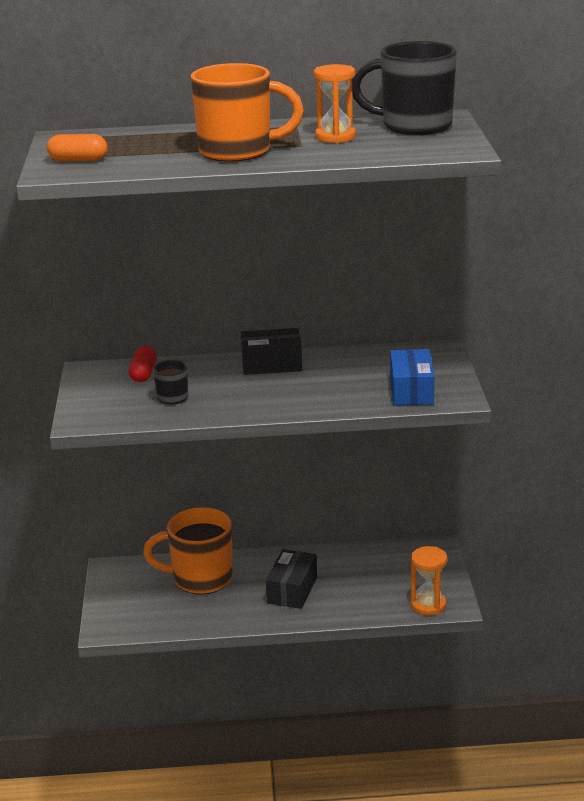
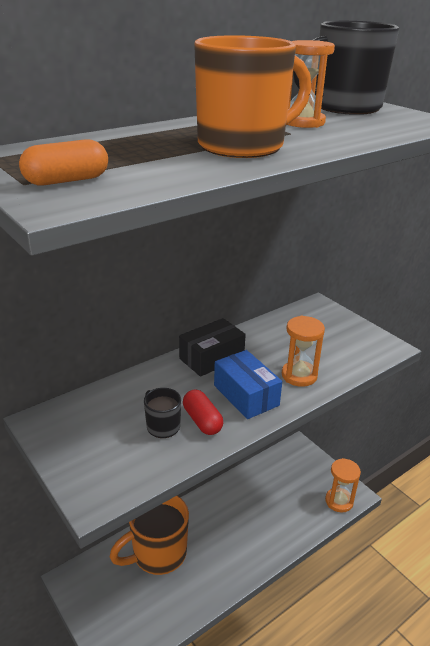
camera: 35 degrees left, 5 degrees up
red capsule [128,346,157,382] -> red capsule moved to [183,389,223,435]
black box [266,549,317,609] -> none
blue box [390,349,434,406] -> blue box moved to [214,350,282,419]
none -> orange hourglass [282,316,325,387]

